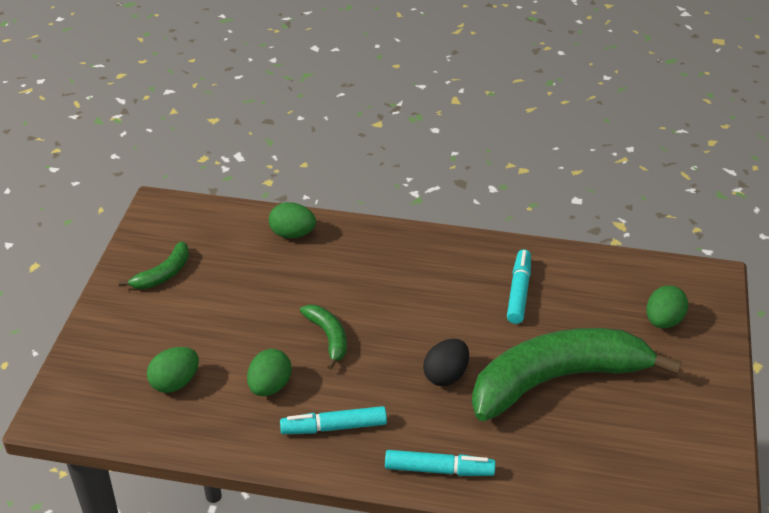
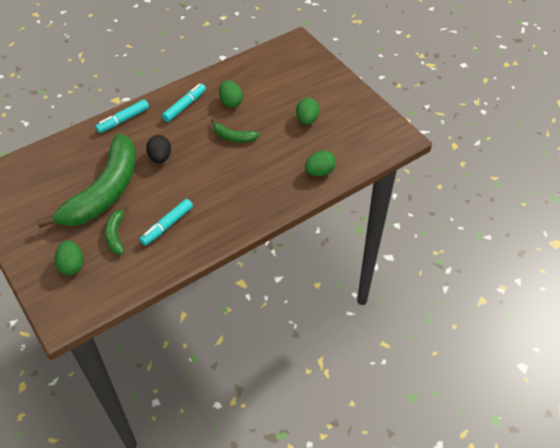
camera: 135 degrees right, 10 degrees up
green banana [119,241,189,289] -> green banana moved to [105,206,129,254]
green egg [147,347,199,393] -> green egg moved to [296,98,319,125]
turquoise marker [507,249,531,324] -> turquoise marker turned 75 degrees clockwise [139,199,193,246]

